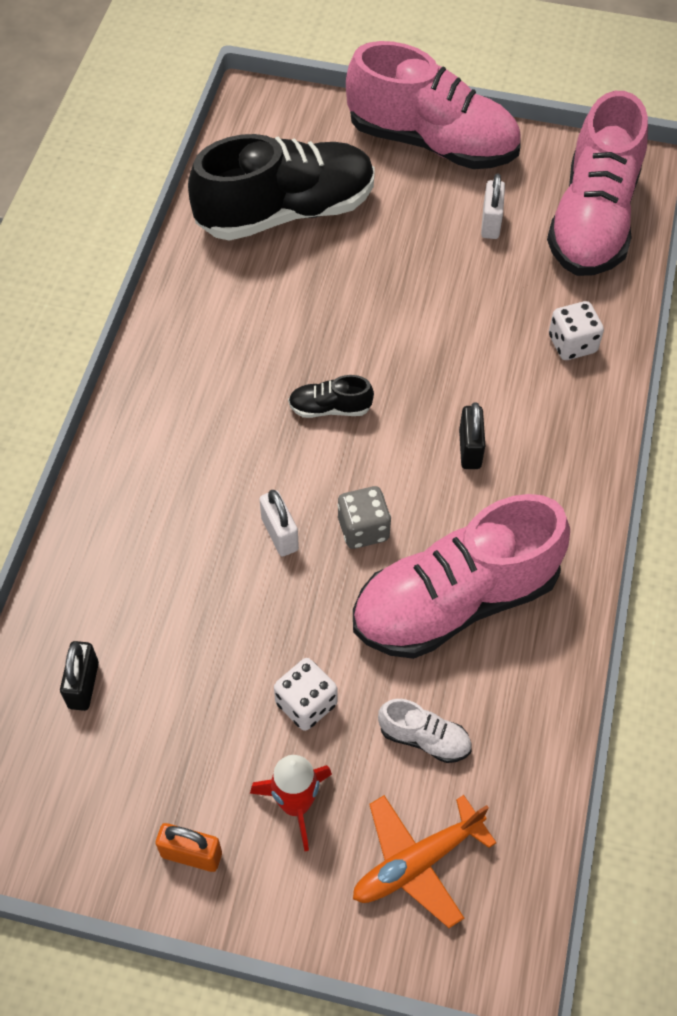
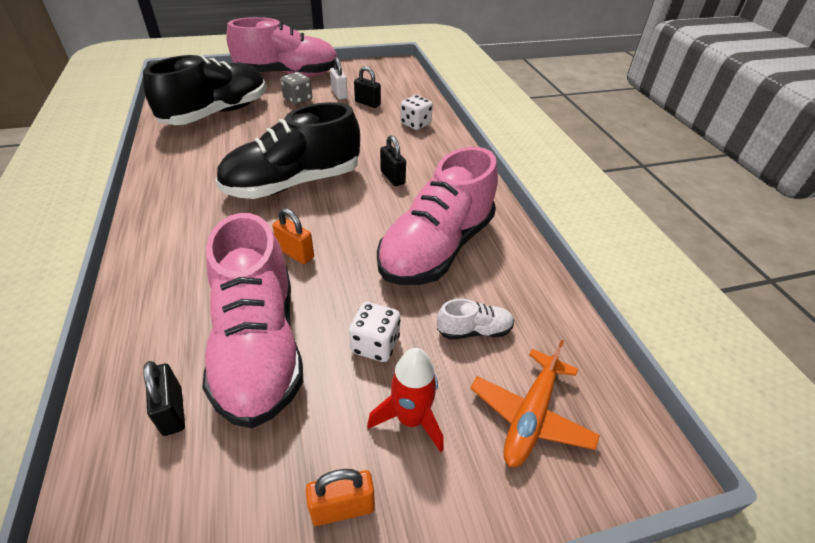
camera: 30 degrees left, 15 degrees down
white padlock [260,490,299,557] -> orange padlock [272,208,314,264]
black shoe [288,375,374,418] -> black shoe [215,102,360,199], size x2.47
grey dice [337,486,391,549] -> grey dice moved to [280,72,312,105]
pink shoe [547,91,648,276] -> pink shoe moved to [202,213,303,428]
none -> black padlock [354,66,381,108]

